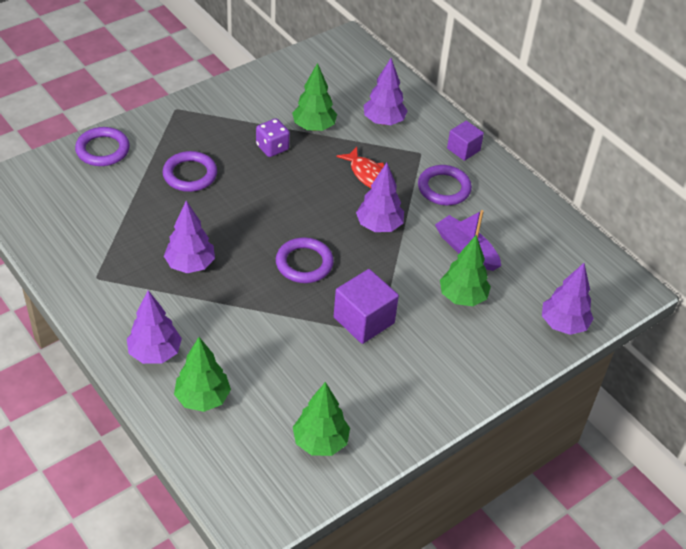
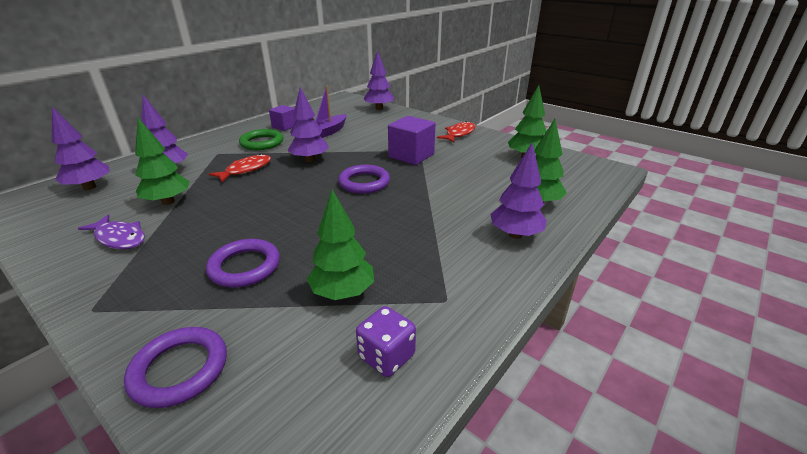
camera: 100 degrees left, 15 degrees down
purple tree [164,201,215,273] -> purple tree moved to [52,107,110,190]
purple dice [256,118,290,157] -> purple dice moved to [356,306,416,377]
purple ring [418,165,472,205] -> green ring [239,129,283,150]
green tree [440,235,491,306] -> green tree moved to [307,189,374,300]
purple cube [447,121,484,161] -> purple cube moved to [269,105,296,131]
none -> purple fish [78,215,145,249]
none -> red fish [437,121,475,143]

